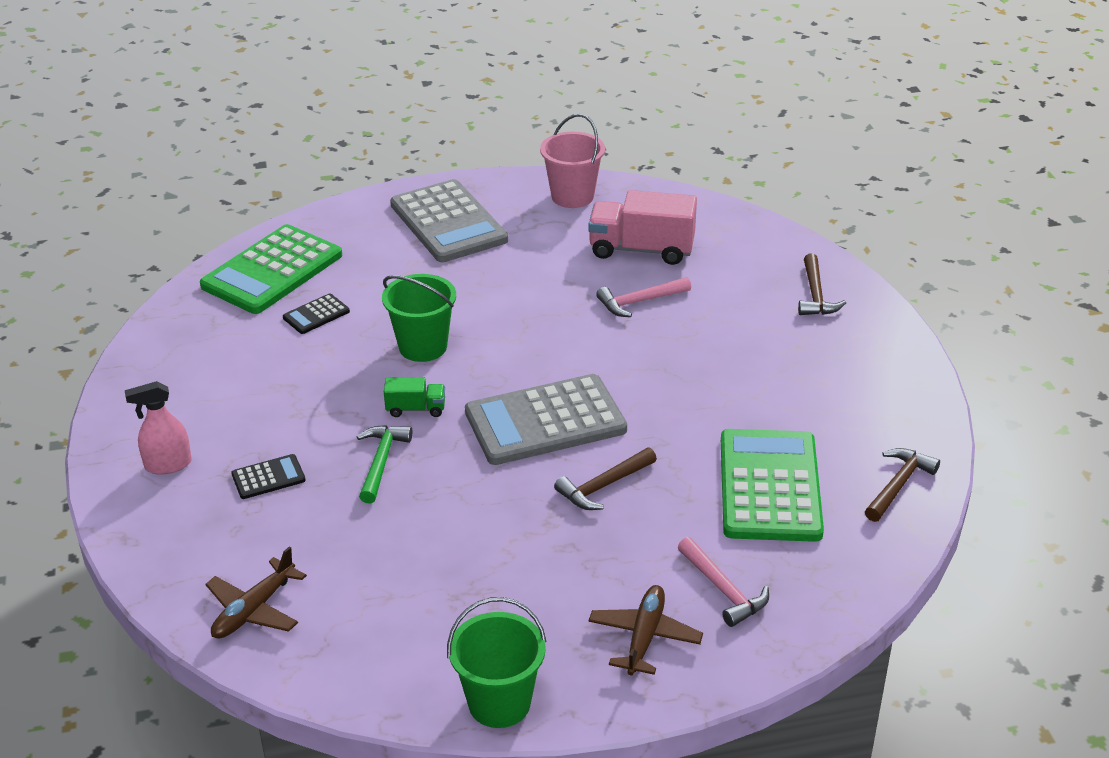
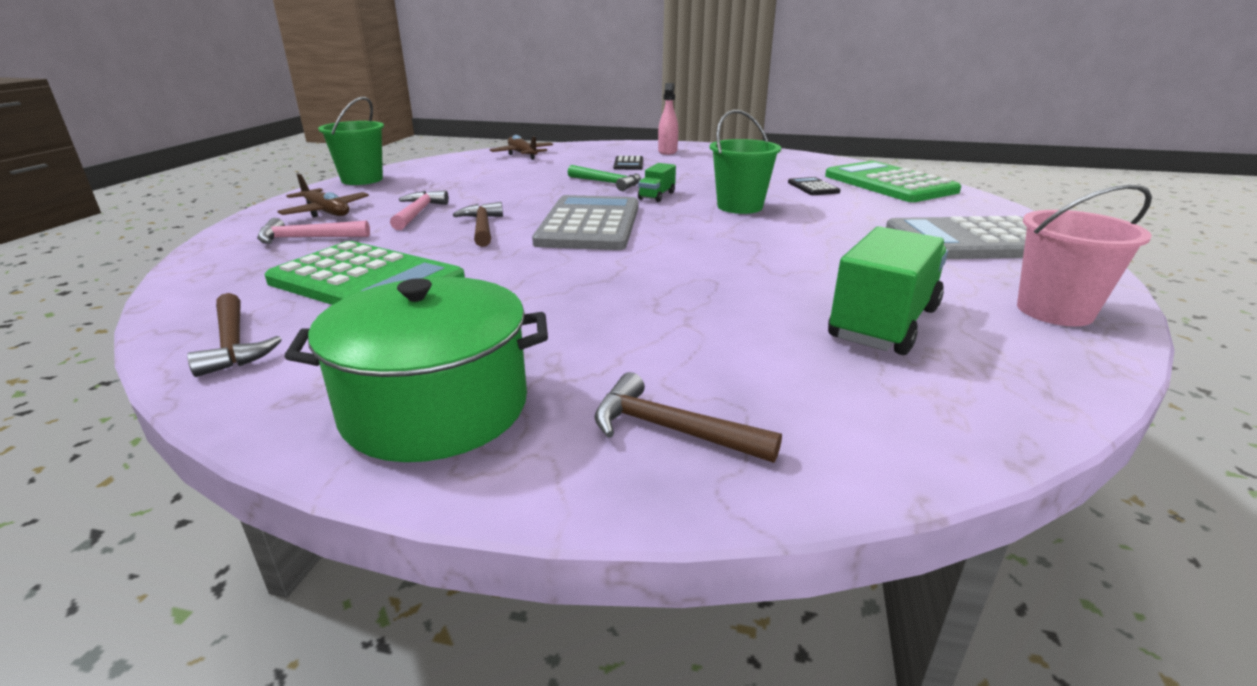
camera: 115 degrees right, 10 degrees down
pink truck [588,190,697,265] -> green truck [828,226,948,355]
pink hammer [596,277,691,317] -> pink hammer moved to [390,190,449,230]
none -> green pot [284,277,548,462]

